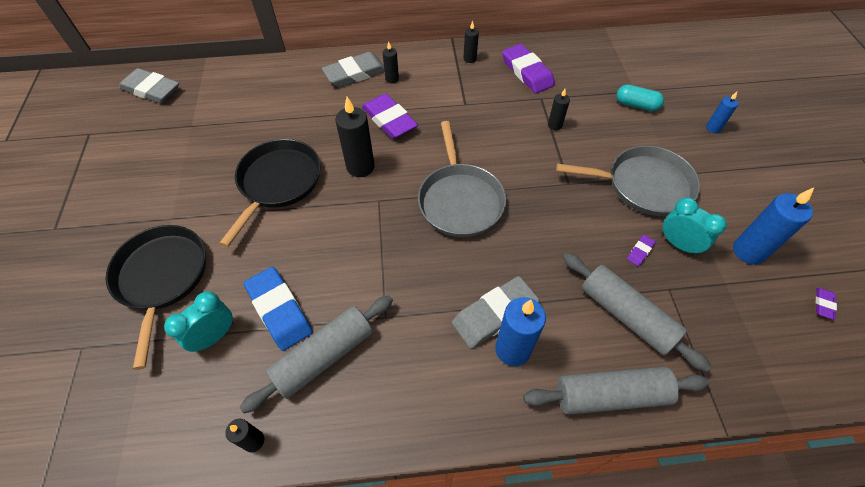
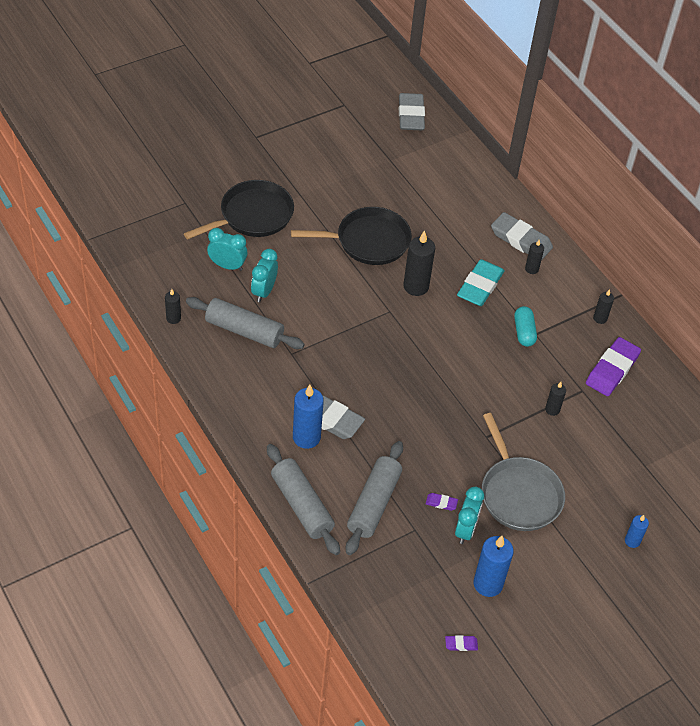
camera: 60 degrees right, 5 degrees down
blue eraser [244,267,313,351] -> turquoise clock [251,249,278,302]
purple eraser [362,93,418,139] -> turquoise eraser [457,259,505,306]
grey pan [418,121,506,237] -> none
turquoise capsule [616,84,664,111] -> turquoise capsule moved to [514,306,537,347]

